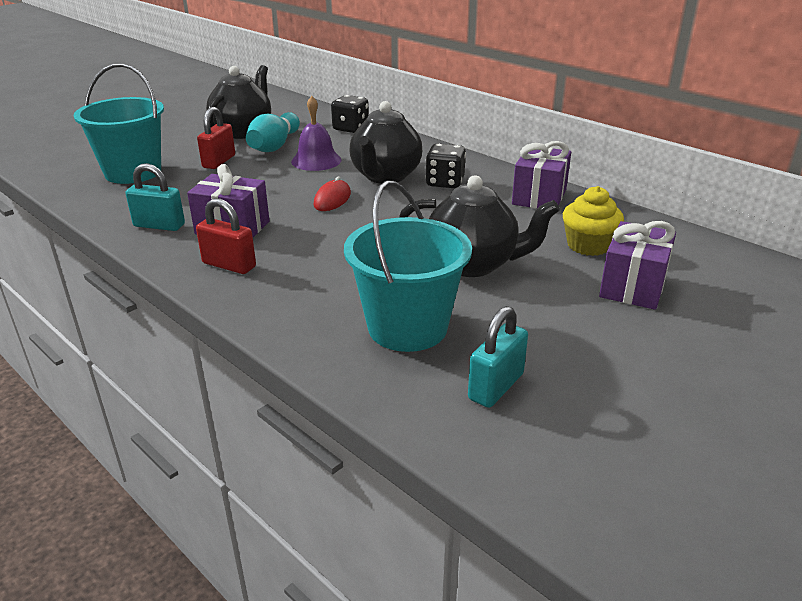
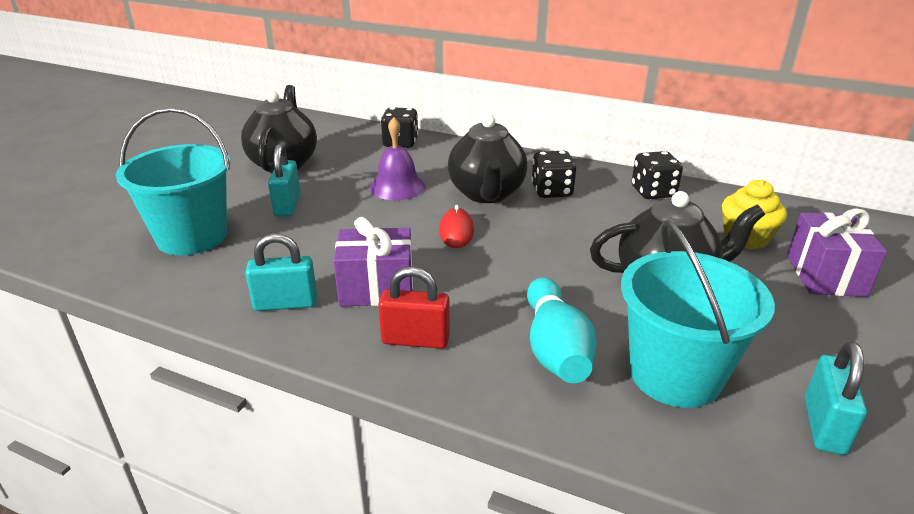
camera: 20 degrees left, 0 degrees up
red padlock [197,107,235,169] -> turquoise padlock [268,144,301,216]
turquoise bowling pin [246,112,300,152] -> turquoise bowling pin moved to [527,277,597,383]
purple gift [512,141,571,209] -> black dice [632,151,683,199]

